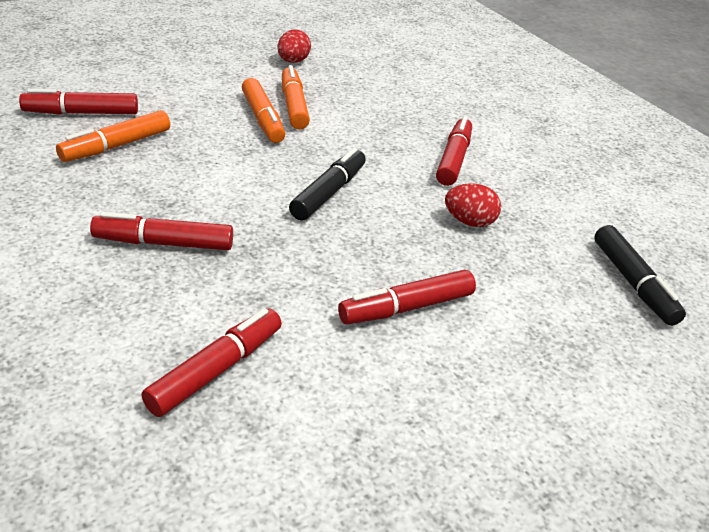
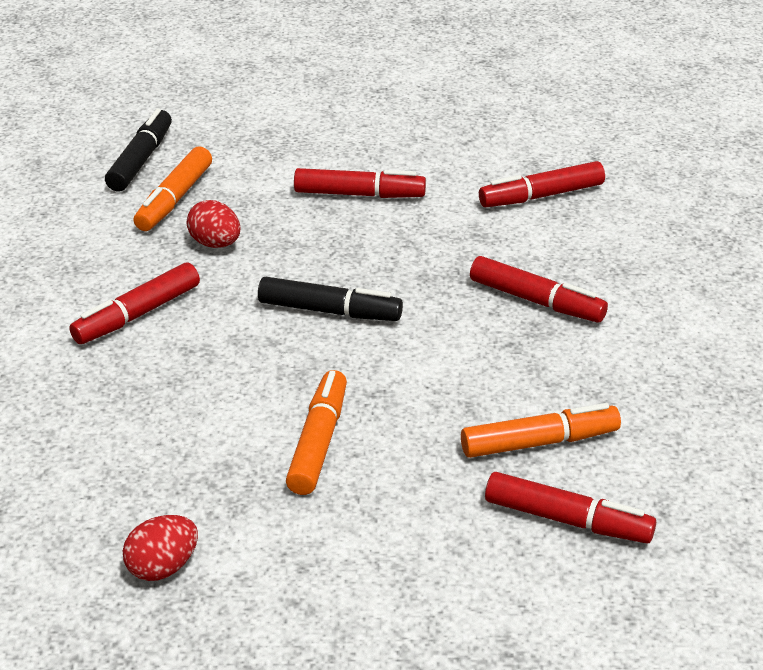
camera: 145 degrees left, 0 degrees up
orange marker [282,65,310,130] -> orange marker moved to [133,147,212,231]
black marker [289,148,366,221] -> black marker turned 135 degrees counterclockwise [258,277,403,321]

